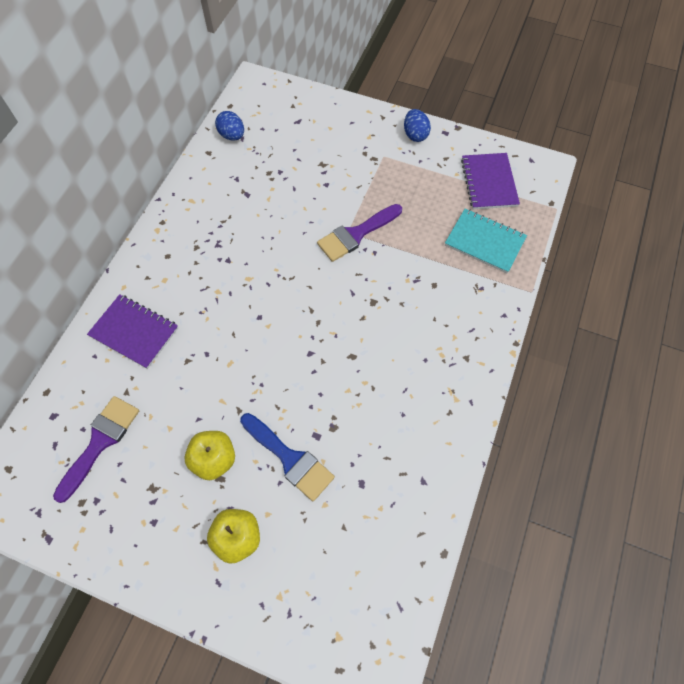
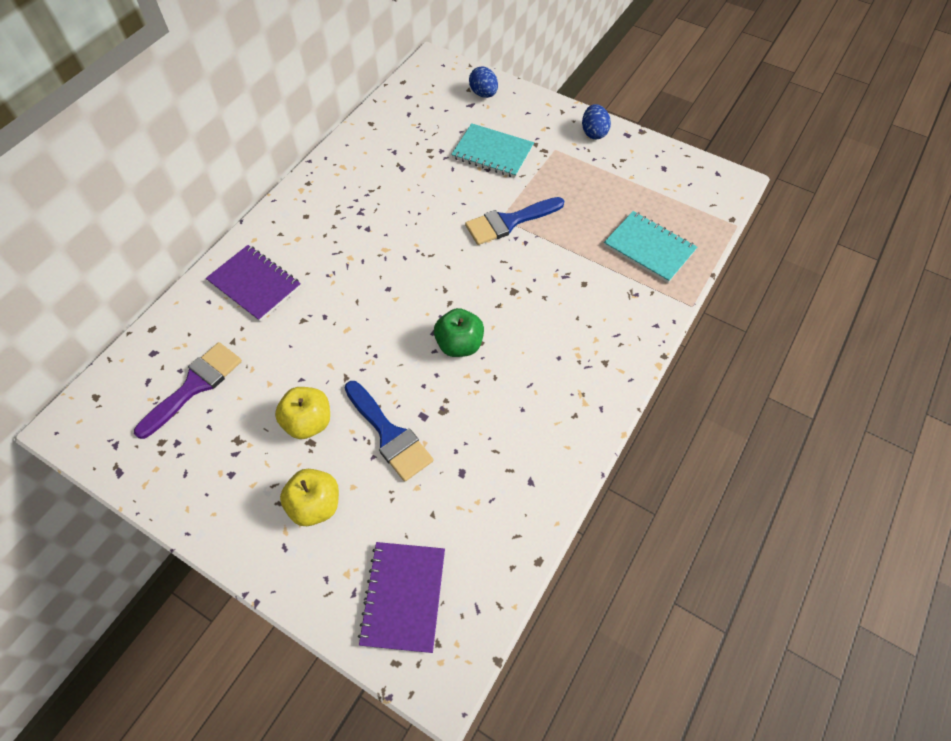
camera: 10 degrees right, 5 degrees down
blue egg [215,111,244,141] -> blue egg moved to [469,66,498,98]
purple brush [317,204,402,262] -> blue brush [465,197,564,245]
purple notebook [461,153,520,209] -> purple notebook moved to [358,542,445,653]
none -> green apple [434,308,484,357]
none -> turquoise notebook [451,123,534,178]

